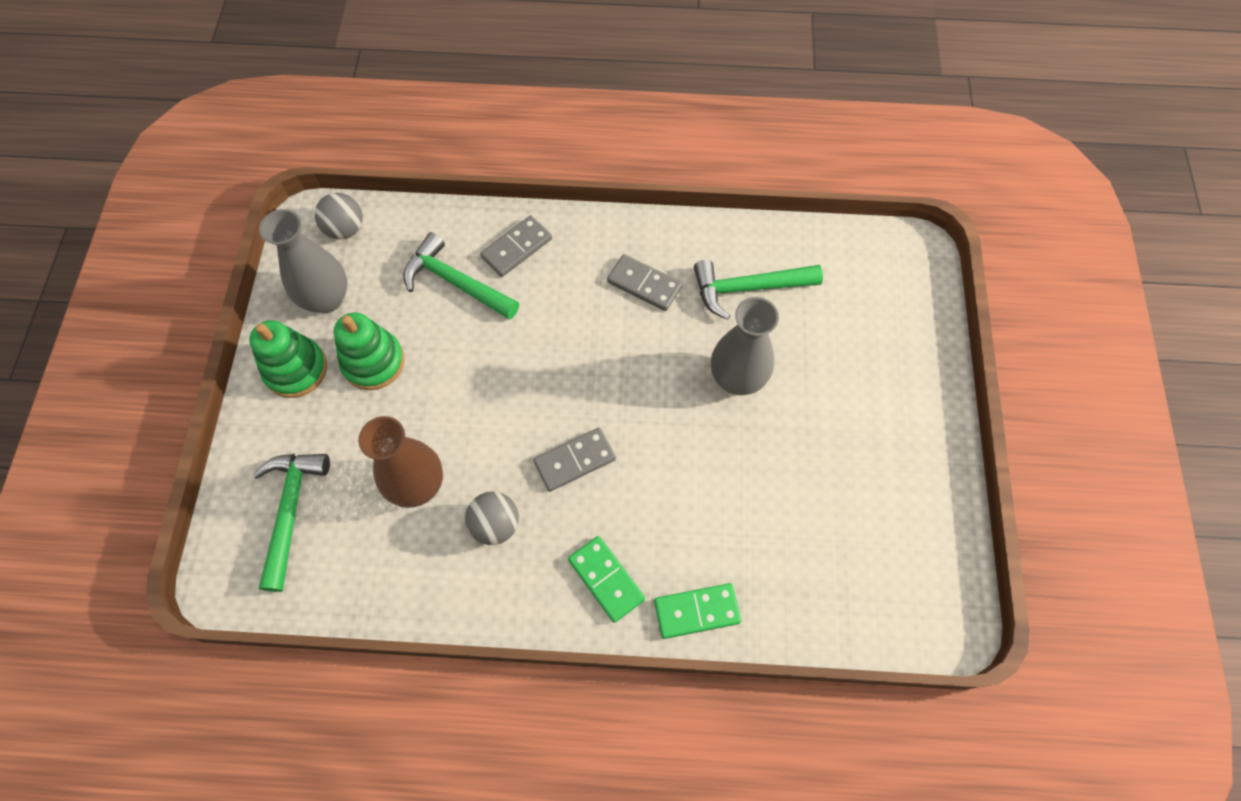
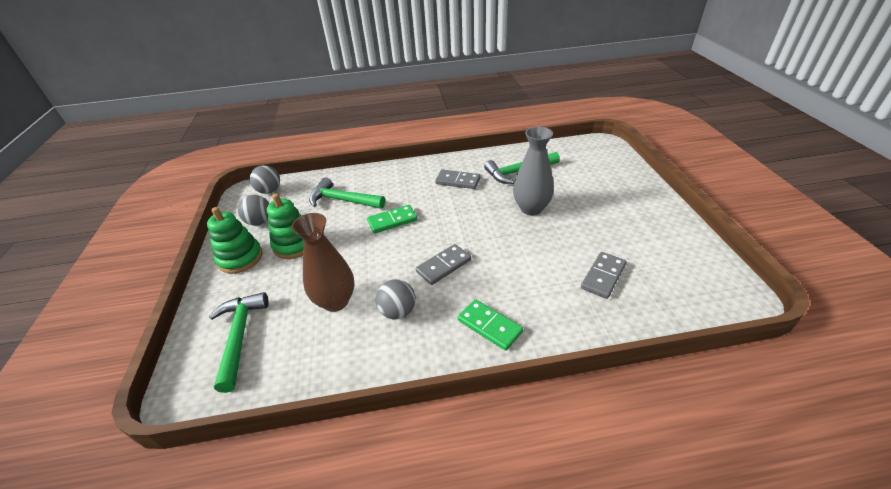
camera: 10 degrees left, 25 degrees down
grey vase [259,209,348,313] -> grey ball [238,195,269,226]
grey domino [480,216,552,277] -> grey domino moved to [581,252,626,299]
green domino [654,583,741,639] -> green domino moved to [367,205,417,234]

